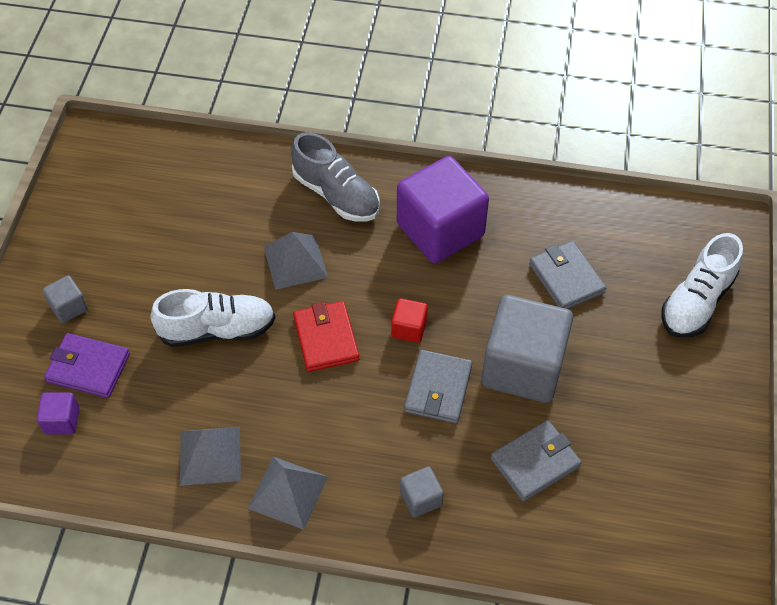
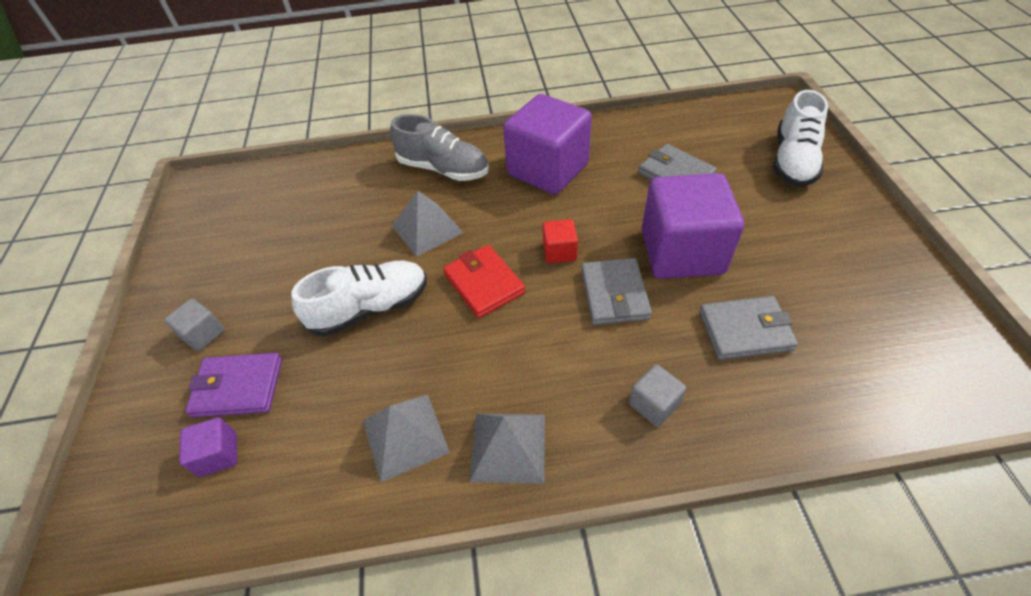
camera: 15 degrees left, 5 degrees down
grey cube [481,295,573,403] -> purple cube [642,173,744,279]
grey wallet [491,420,582,502] -> grey wallet turned 45 degrees clockwise [699,296,798,360]

